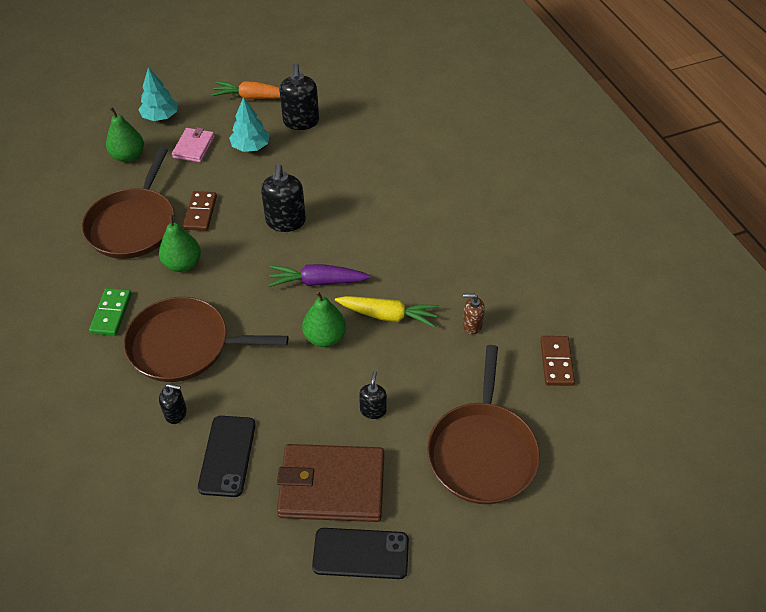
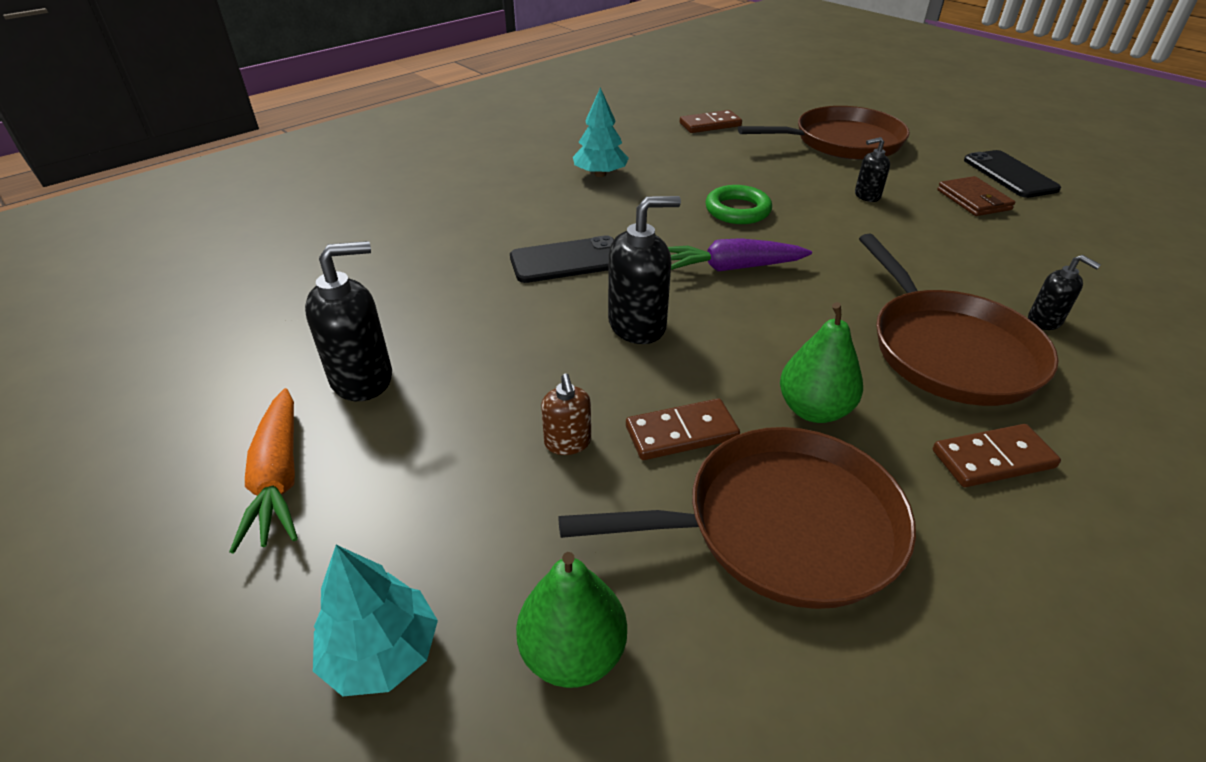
camera: 110 degrees left, 10 degrees down
green domino [89,288,132,336] -> brown domino [933,424,1061,487]
black soap dispenser [159,384,187,424] -> black soap dispenser turned 150 degrees clockwise [1028,255,1101,330]
pink wallet [172,128,215,162] -> none
black phone [198,416,256,497] -> black phone moved to [510,235,614,283]
turquoise tree [229,97,270,152] -> turquoise tree moved to [573,87,629,177]
purple carrot [268,264,371,287] -> purple carrot turned 105 degrees clockwise [668,238,812,272]
brown wallet [277,444,384,522] -> brown wallet [937,176,1015,216], size x0.55
green pear [302,291,346,347] -> none
yellow carrot [335,296,439,328] -> green ring [705,185,772,224]
brown soap dispenser [463,294,485,334] -> brown soap dispenser moved to [541,374,591,455]

